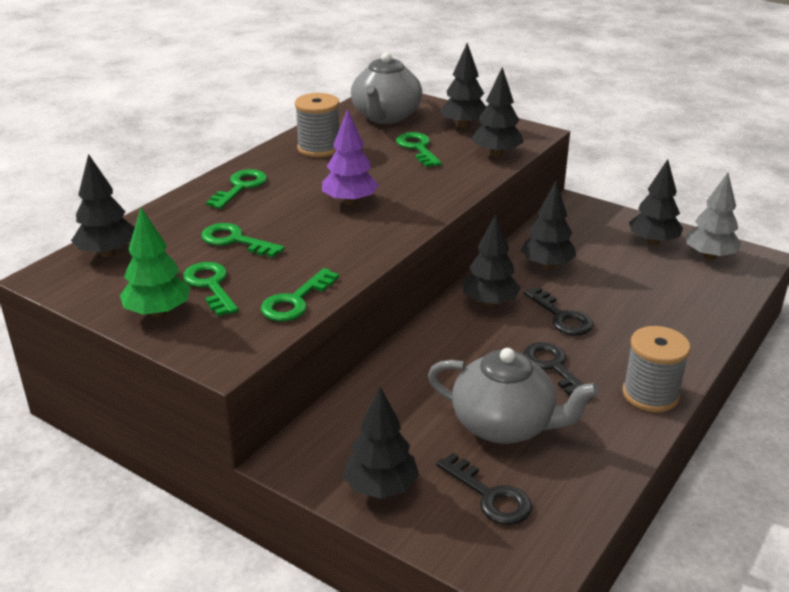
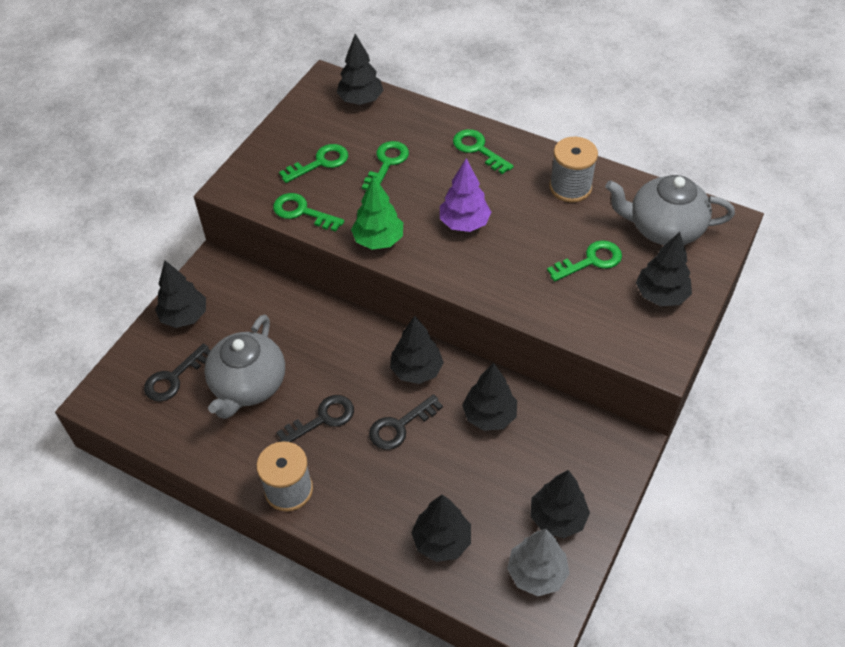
camera: 85 degrees right, 20 degrees up
green tree [120,208,190,317] -> green tree moved to [351,175,403,250]
green key [206,169,267,209] -> green key turned 150 degrees counterclockwise [453,129,514,174]
black tree [471,67,524,157] -> black tree moved to [411,495,471,562]

